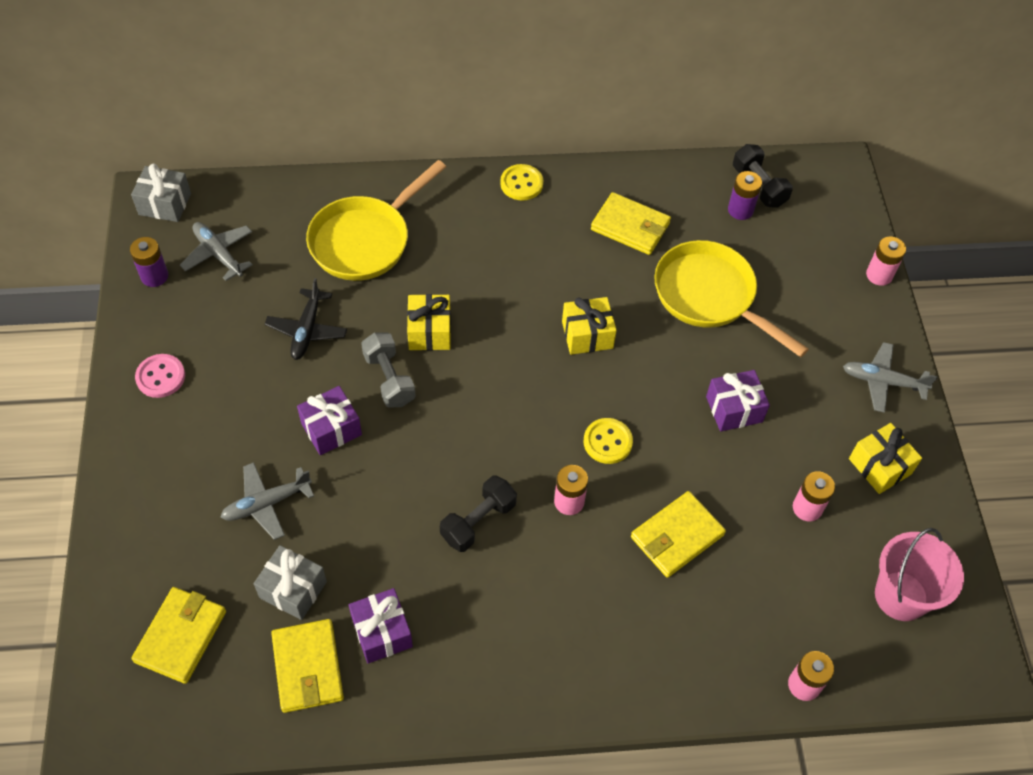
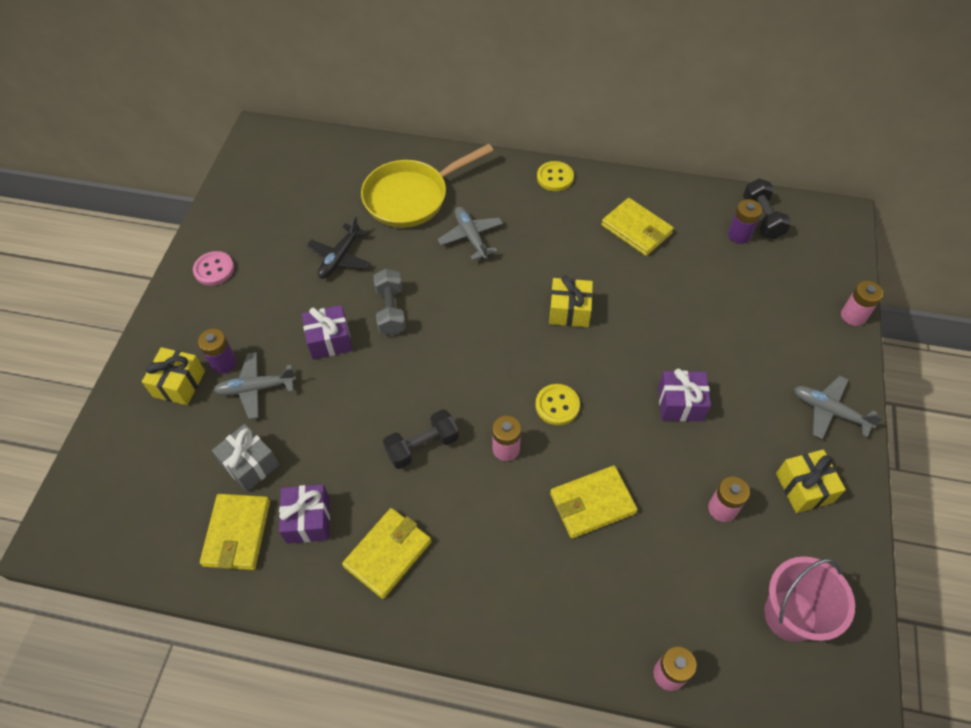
camera: 20 degrees right, 0 degrees up
purple battery [130,237,168,287] -> purple battery moved to [198,329,237,374]
grey gift [131,164,191,222] -> none
yellow wallet [131,587,226,684] -> yellow wallet moved to [342,508,431,599]
grey plane [180,222,253,281] -> grey plane moved to [438,207,503,260]
yellow gift [407,294,451,351] -> yellow gift moved to [142,347,205,405]
yellow pan [654,240,809,357] -> none

